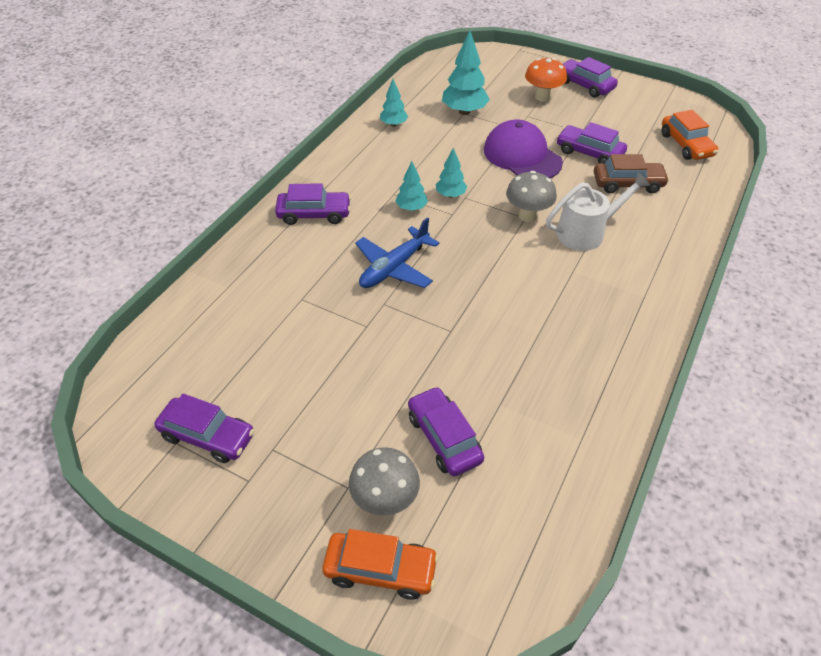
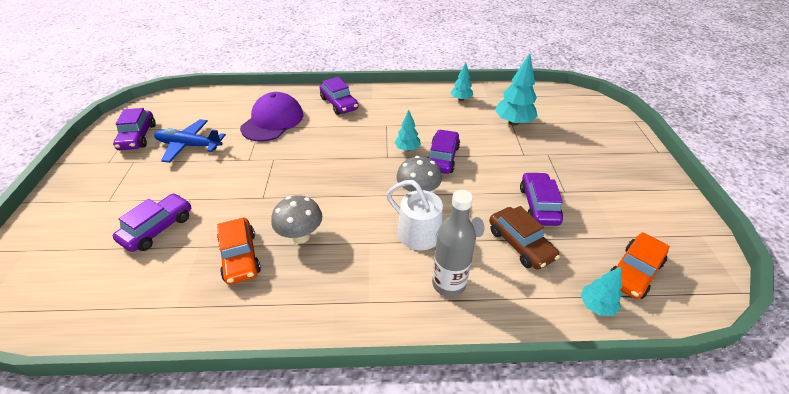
camera: 60 degrees right, 5 degrees down
orange car [322,529,439,600] -> orange car moved to [217,218,261,285]
grey mushroom [349,447,420,516] -> grey mushroom moved to [271,195,322,244]
blue plane [355,217,440,288] -> blue plane moved to [154,119,226,163]
turquoise tree [395,161,428,211] -> turquoise tree moved to [581,267,622,316]
purple cap [484,120,563,178] -> purple cap moved to [240,92,304,141]
orange mushroom [525,58,567,102] -> none
purple car [563,57,618,98] -> purple car moved to [427,129,460,174]
none -> grey bottle [432,190,476,297]

